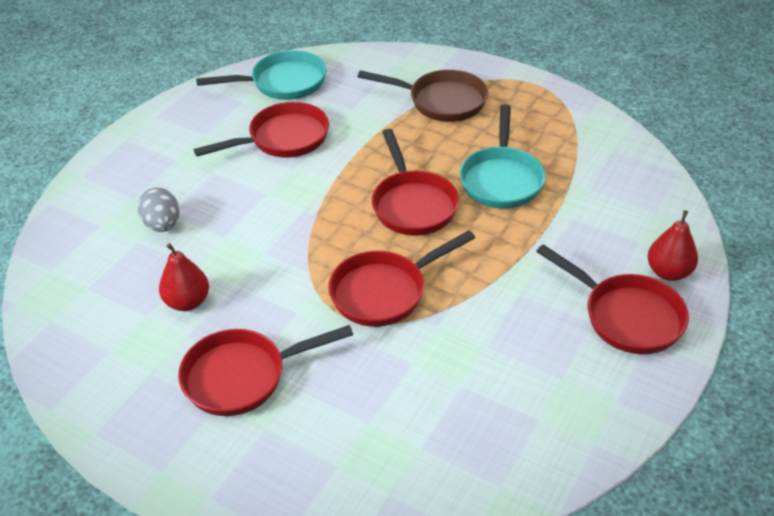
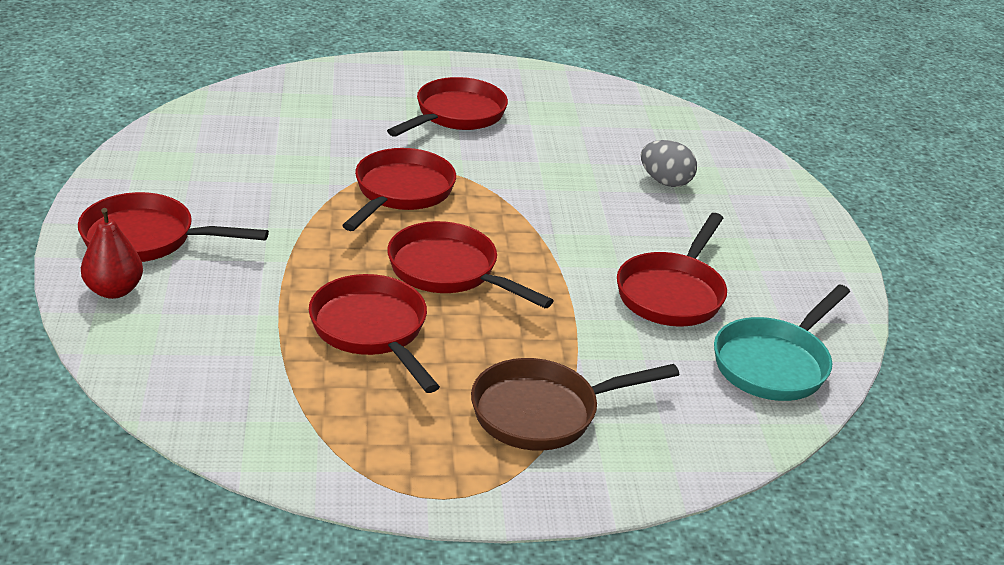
camera: 140 degrees right, 10 degrees down
red pear [159,243,209,311] -> none
turquoise pan [460,104,545,209] -> red pan [309,274,440,393]

